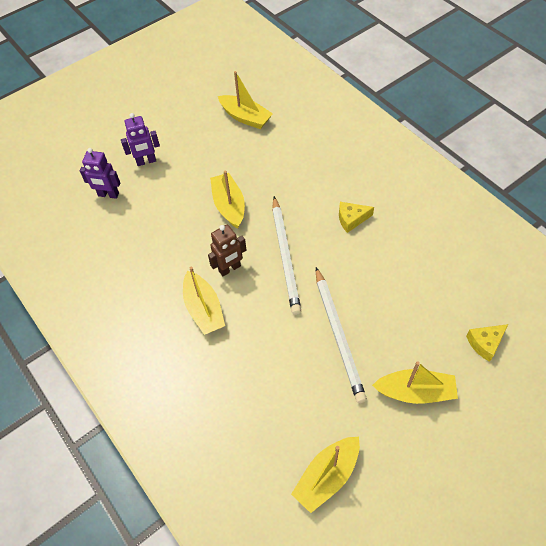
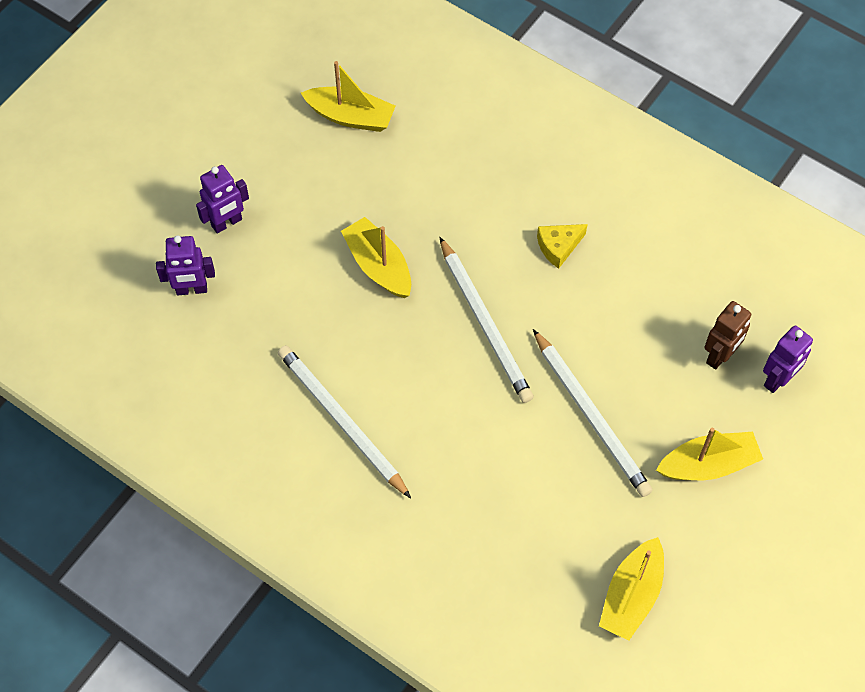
camera: 20 degrees left, 5 degrees up
yellow boat [183,267,225,335] -> none
brown robot [208,225,247,276] -> brown robot moved to [704,301,751,370]
yellow cheese [466,324,508,362] -> purple robot [763,325,813,393]
none -> white pencil [278,345,411,498]

